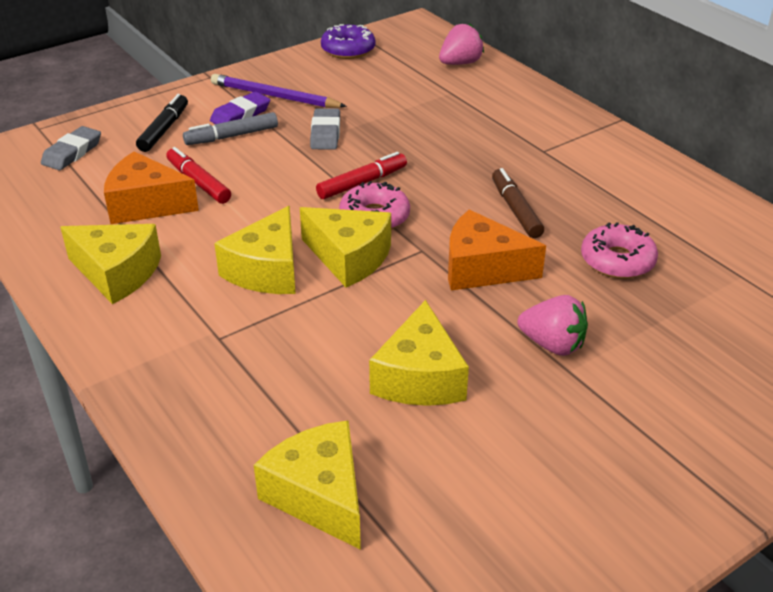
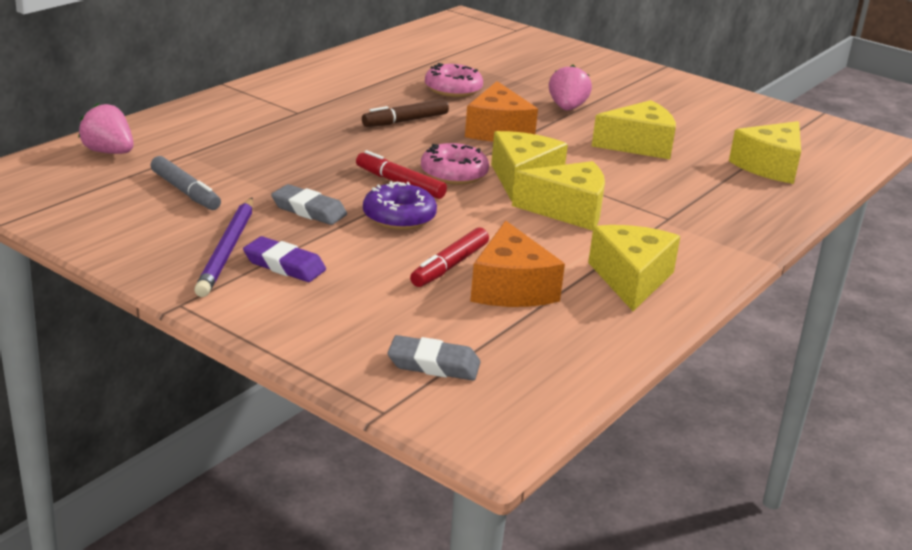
camera: 110 degrees left, 10 degrees down
black marker [136,94,188,152] -> none
grey marker [183,112,278,145] -> grey marker moved to [150,156,221,210]
grey eraser [310,108,340,150] -> grey eraser turned 45 degrees clockwise [271,184,347,225]
purple donut [321,24,376,59] -> purple donut moved to [363,181,437,230]

